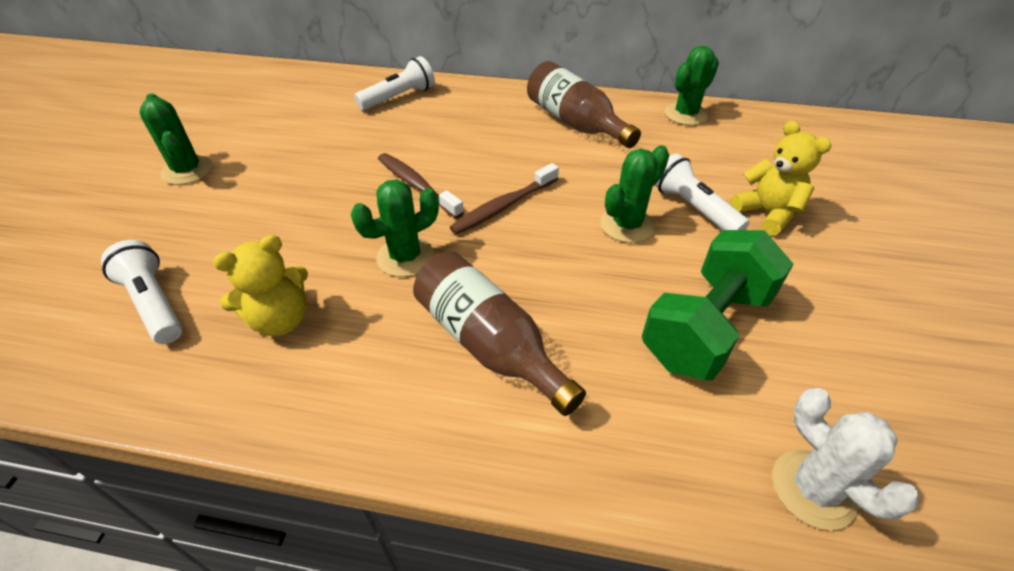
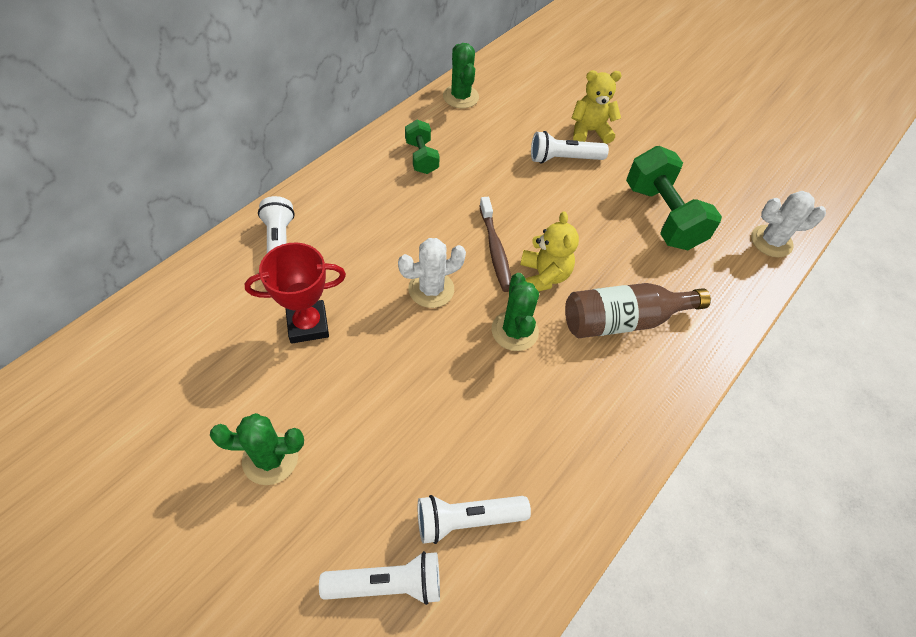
camera: 65 degrees left, 10 degrees up
yellow teddy bear [213,235,308,336] -> yellow teddy bear moved to [520,211,579,292]
brown toothbrush [378,153,464,219] -> white cactus [398,238,466,308]
brown bottle [527,61,641,148] -> green dumbbell [405,120,440,174]
green cactus [600,145,669,243] -> none
none -> red trophy [244,242,346,344]
none -> white flashlight [319,551,440,605]

